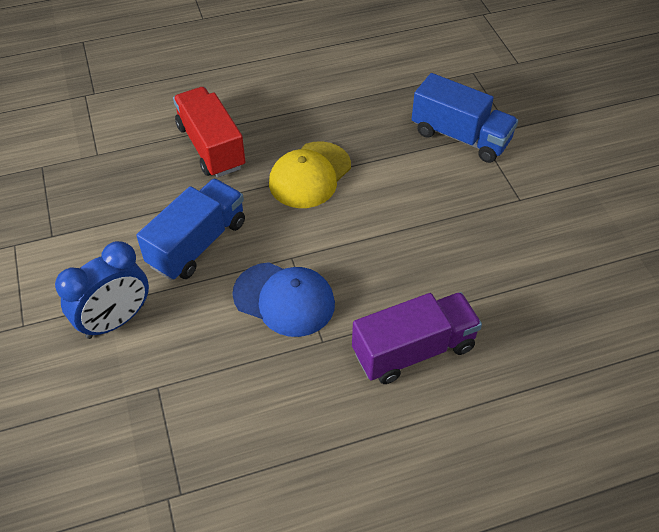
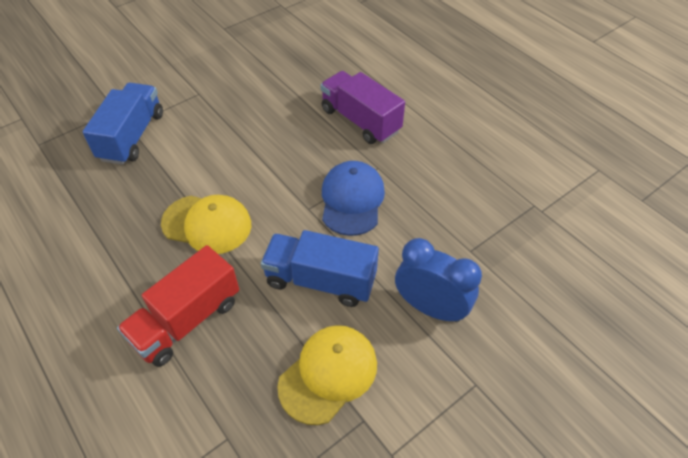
camera: 110 degrees left, 0 degrees up
none -> yellow cap [277,325,377,425]

